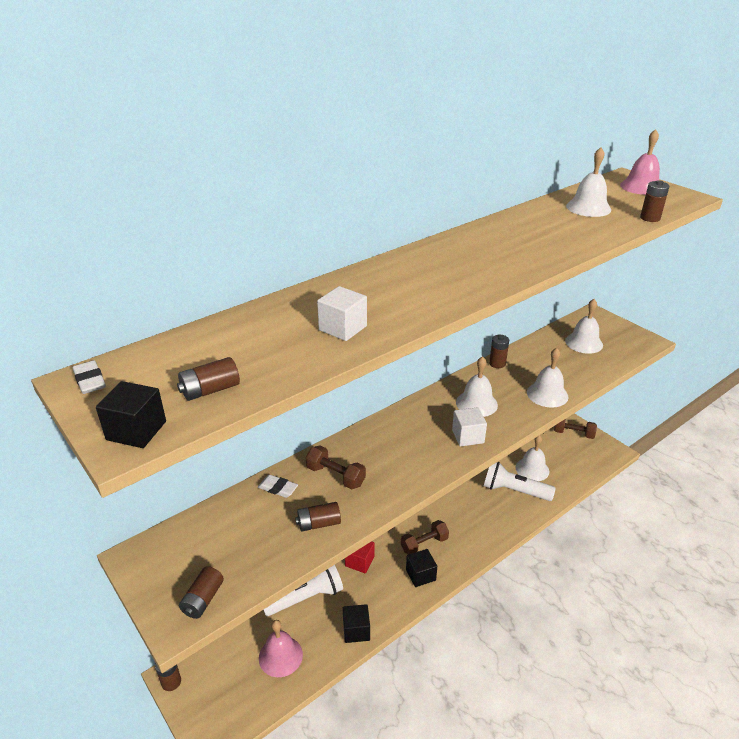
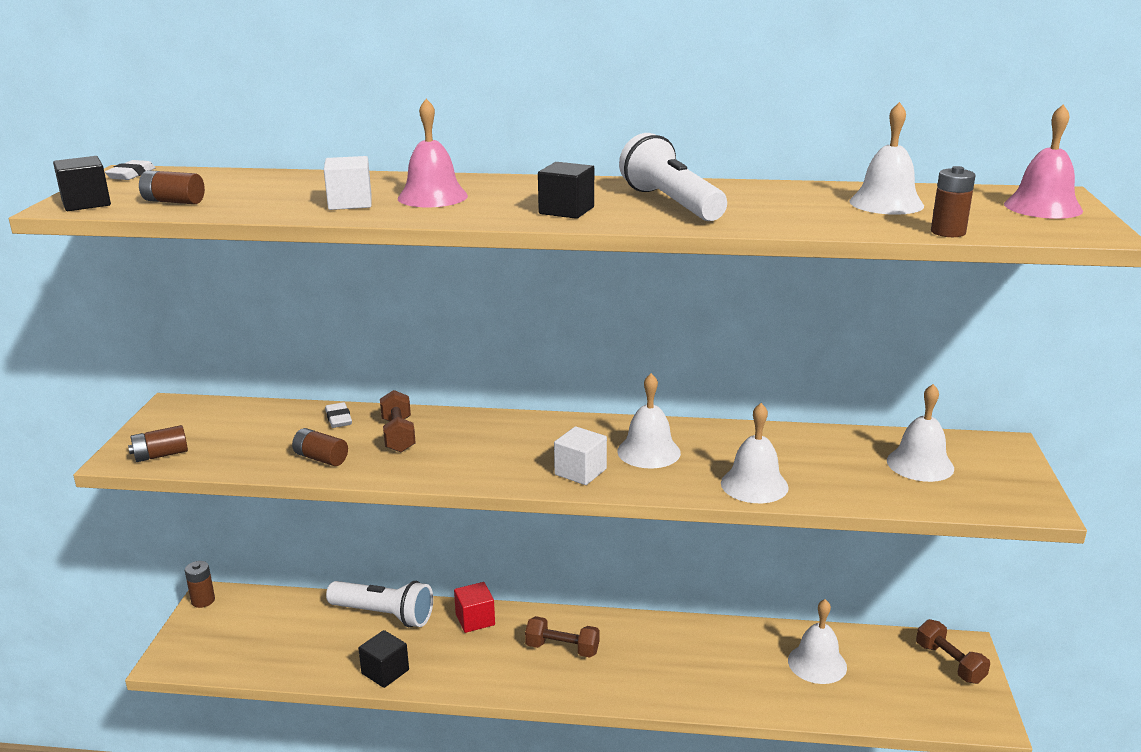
camera: 45 degrees right, 10 degrees down
pink bell [259,620,303,677] -> pink bell moved to [398,99,468,207]
black cube [406,549,437,587] -> black cube moved to [538,162,594,219]
white flashlight [484,462,556,501] -> white flashlight moved to [619,133,727,221]
brown battery [489,335,509,368] -> none

